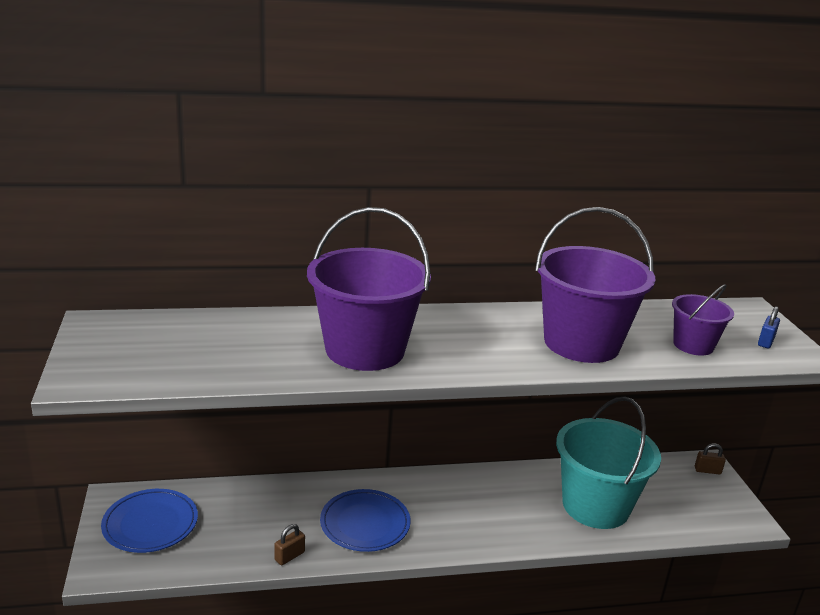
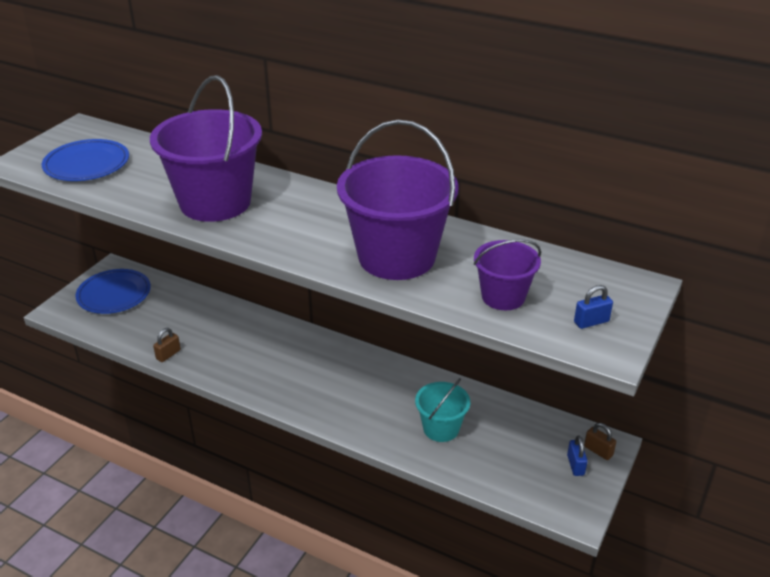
camera: 40 degrees right, 10 degrees up
brown padlock [275,524,305,565] -> brown padlock turned 45 degrees counterclockwise [153,328,181,362]
blue plate [320,489,411,552] -> blue plate moved to [42,139,129,181]
turquoise bucket [556,397,661,529] -> turquoise bucket [415,378,470,442], size x0.53
none -> blue padlock [567,436,588,476]

